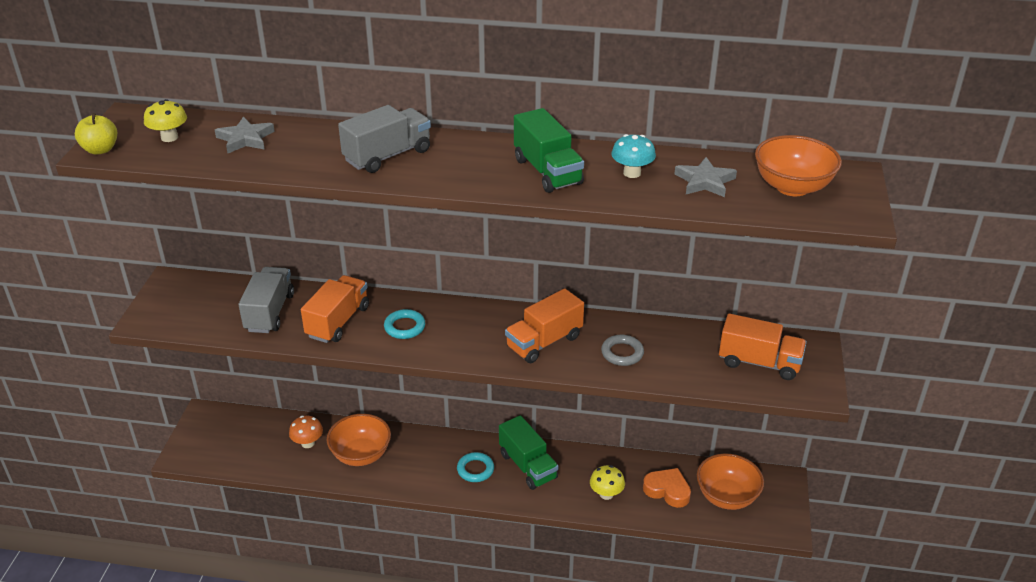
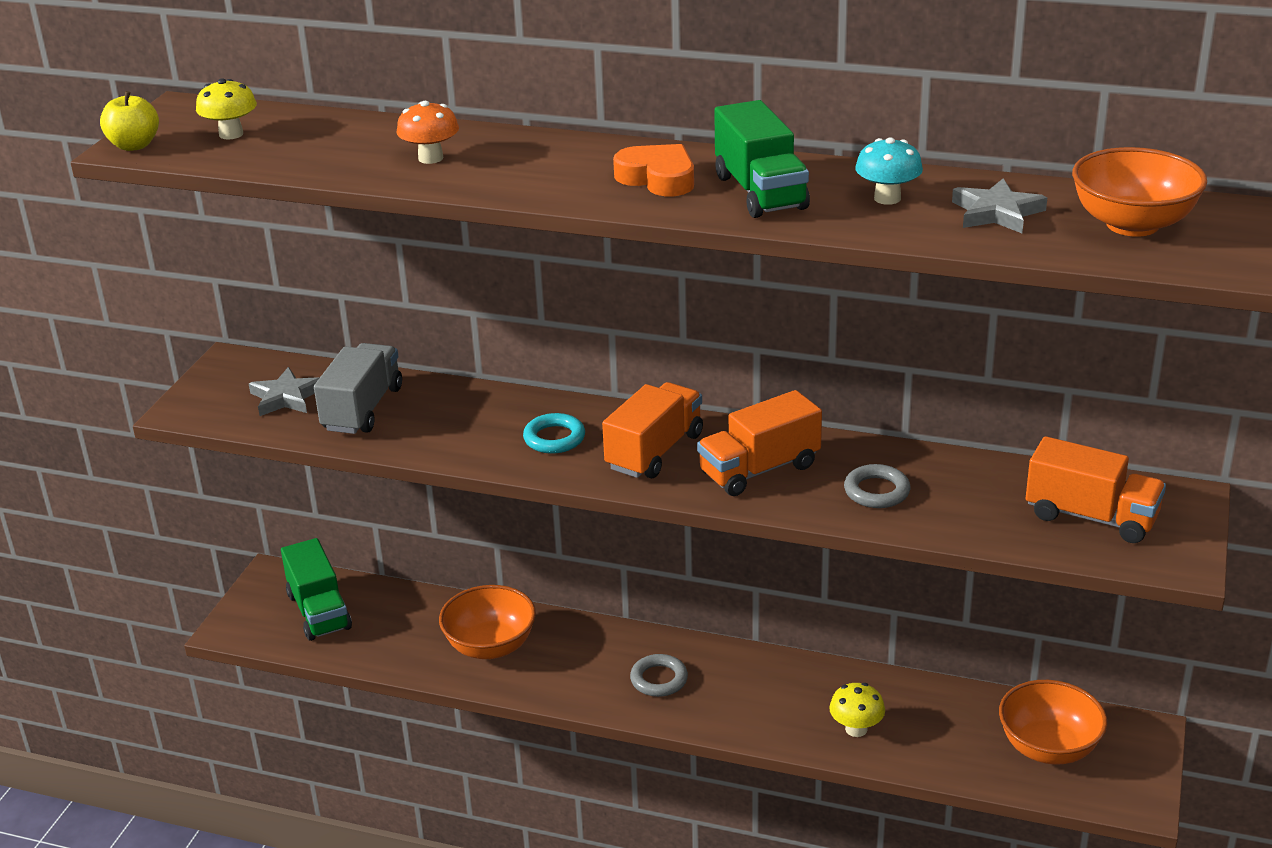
camera: 10 degrees right, 5 degrees down
grey star [215,117,275,153] -> grey star moved to [249,367,320,416]
orange mushroom [289,416,323,448] -> orange mushroom moved to [397,101,459,164]
orange truck [301,275,369,343] -> orange truck moved to [602,382,703,478]
grey truck [338,105,431,173] -> none
turquoise ring [457,452,494,482] -> grey ring [630,654,688,697]
green truck [499,415,558,490] -> green truck moved to [281,538,352,641]
orange heart [643,468,691,508] -> orange heart moved to [613,144,694,196]

